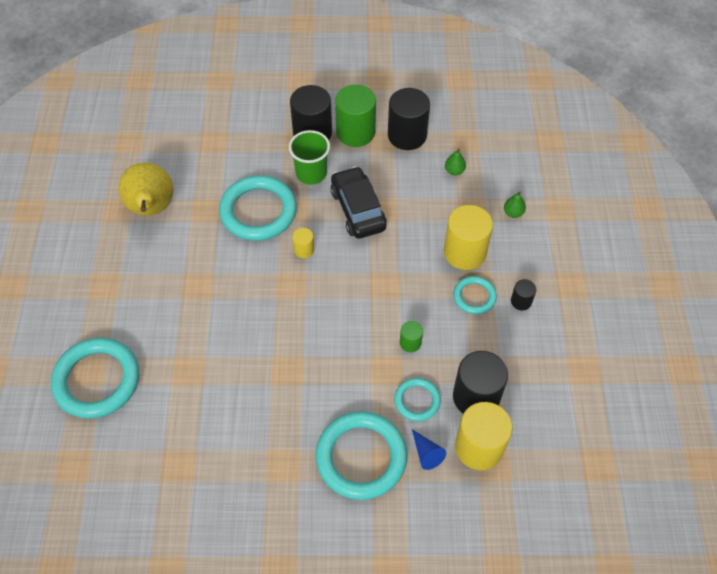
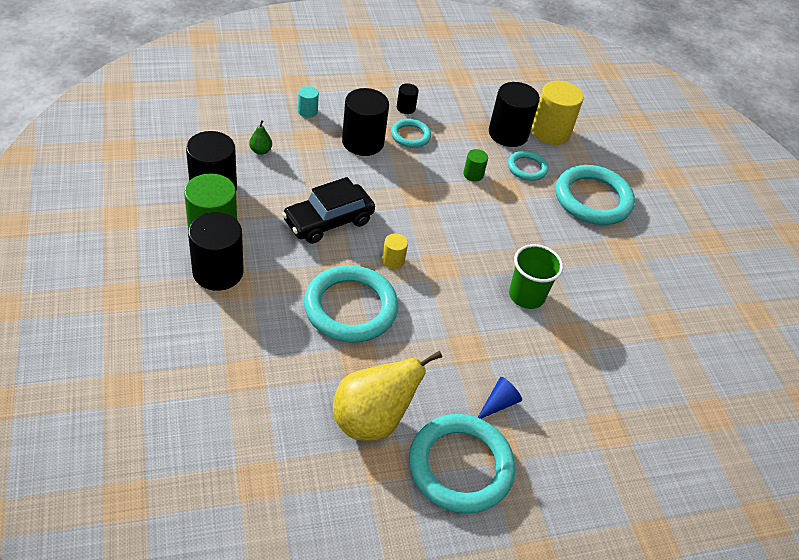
camera: 110 degrees left, 10 degrees down
turquoise ring [51,338,139,419] -> turquoise ring moved to [409,414,515,514]
green cup [289,130,330,185] -> green cup moved to [509,244,563,309]
blue cone [412,430,446,470] -> blue cone moved to [478,377,522,419]
yellow cylinder [444,205,493,270] -> black cylinder [342,88,389,156]
green pear [504,192,526,218] -> turquoise cylinder [298,86,319,118]

